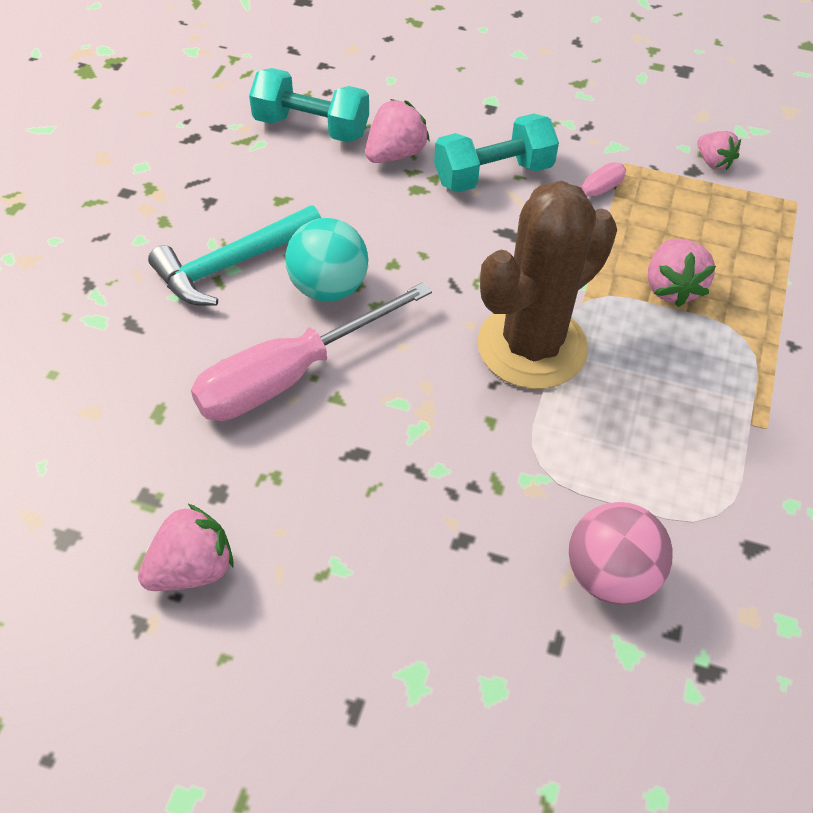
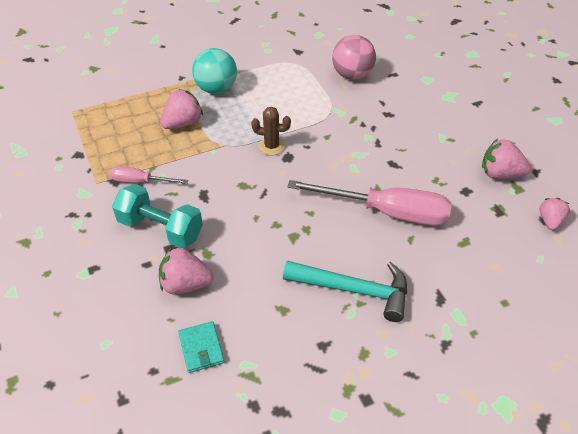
camera: 130 degrees left, 5 degrees down
turquoise dumbbell [249,68,369,143] -> turquoise wallet [178,321,224,373]
turquoise ball [285,218,368,302] -> turquoise ball moved to [192,48,237,94]
brown cactus [478,180,617,389] -> brown cactus [251,107,291,155], size x0.42
pink strawberry [697,131,741,170] -> pink strawberry moved to [540,198,570,230]

